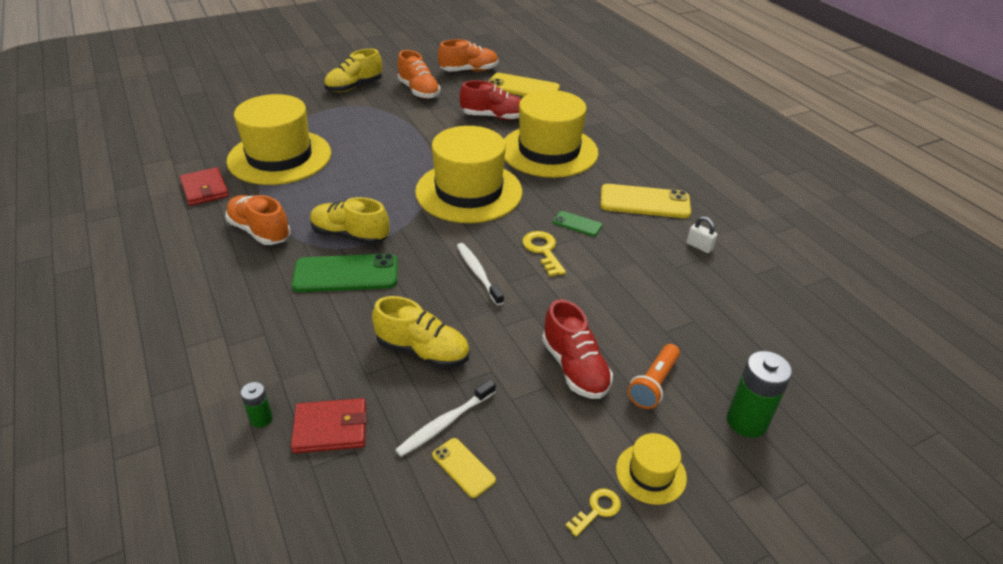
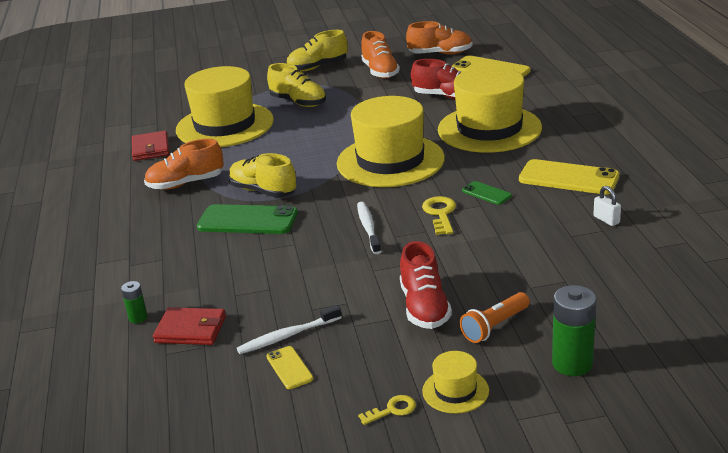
camera: 20 degrees right, 10 degrees down
orange shoe [225,195,290,245] -> orange shoe turned 75 degrees counterclockwise [144,139,224,190]
yellow shoe [372,296,470,368] -> yellow shoe moved to [267,63,326,107]

